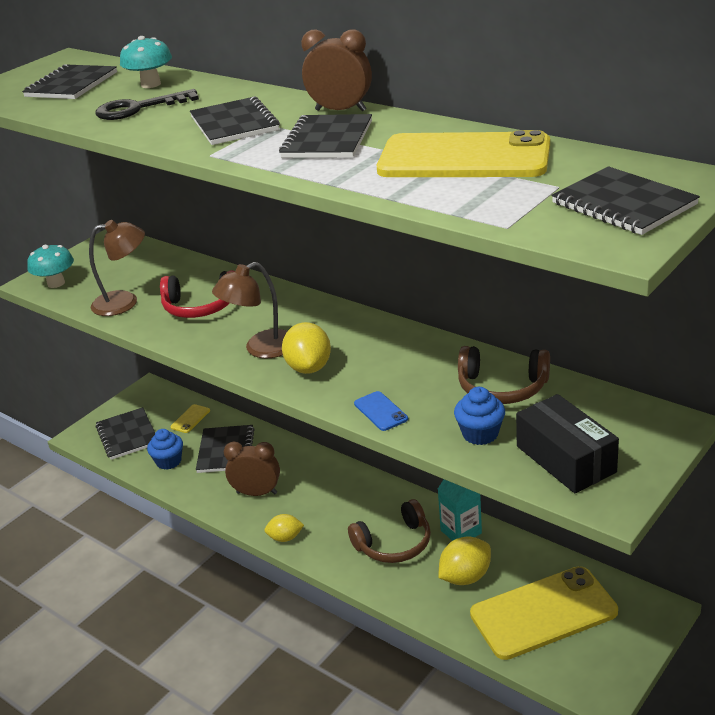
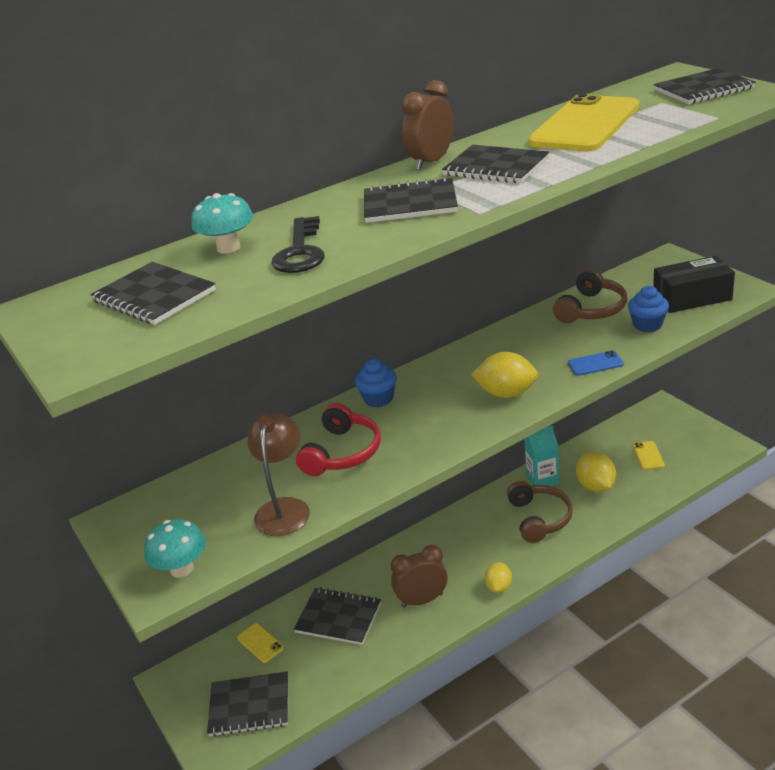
camera: 70 degrees left, 0 degrees up
blue cupcake [147,429,183,470] -> blue cupcake moved to [355,359,397,407]
brown lamp [212,262,287,358] -> none
brown clock [224,442,280,496] -> brown clock turned 45 degrees clockwise [391,545,448,608]
yellow phone [470,566,618,660] -> yellow phone [633,441,665,470], size x0.40

